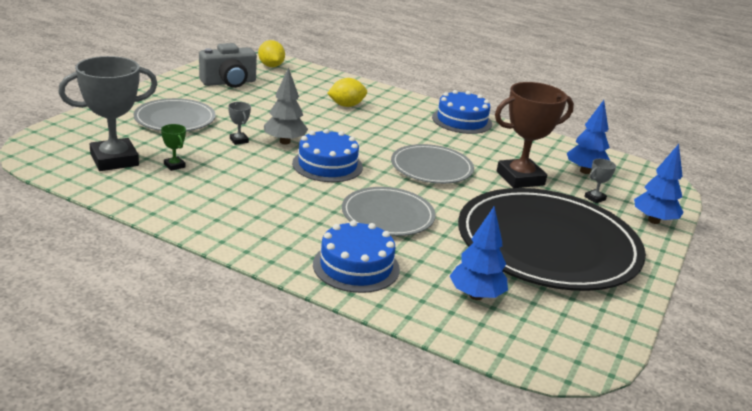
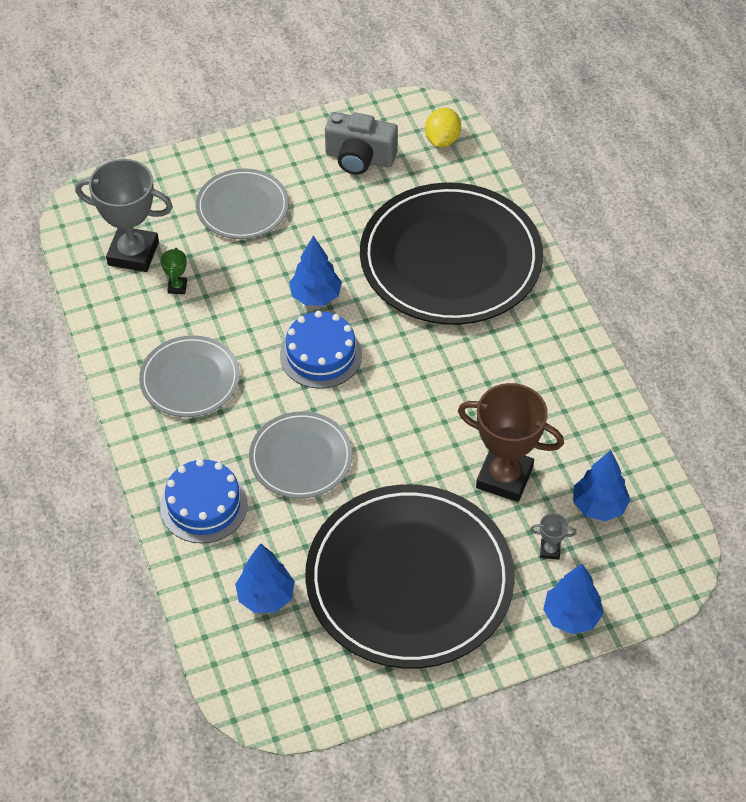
camera: 45 degrees right, 25 degrees up
grey trophy [228,102,251,145] -> none
grey tree [264,67,308,144] -> blue tree [289,235,342,306]
yellow lemon [327,78,367,107] -> black plate [360,182,543,325]
grey plate [391,144,474,184] -> grey plate moved to [139,335,240,417]
blue cake [432,90,492,134] -> none

